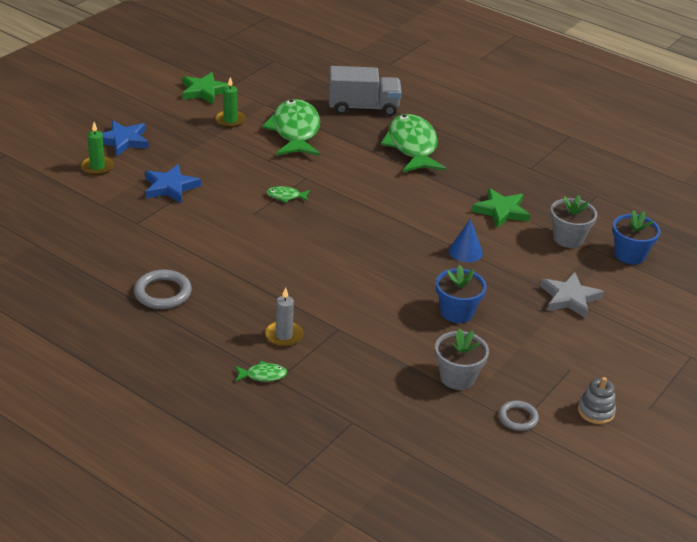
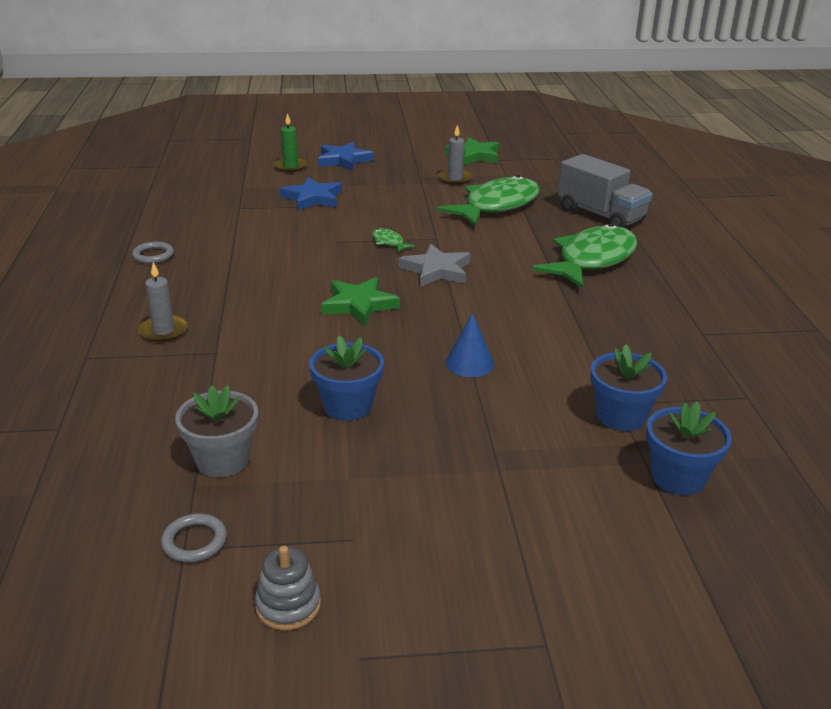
camera: 50 degrees right, 5 degrees down
grey ring [134,270,192,309] -> grey ring [132,242,174,264], size x0.64
green candle [215,77,246,128] -> grey candle [438,125,473,185]
green fish [235,361,287,382] -> none
green star [472,188,530,228] -> green star moved to [321,277,400,326]
grey star [540,272,604,319] -> grey star moved to [399,244,470,287]
grey flower pot [550,195,597,248] -> blue flower pot [590,345,667,431]

